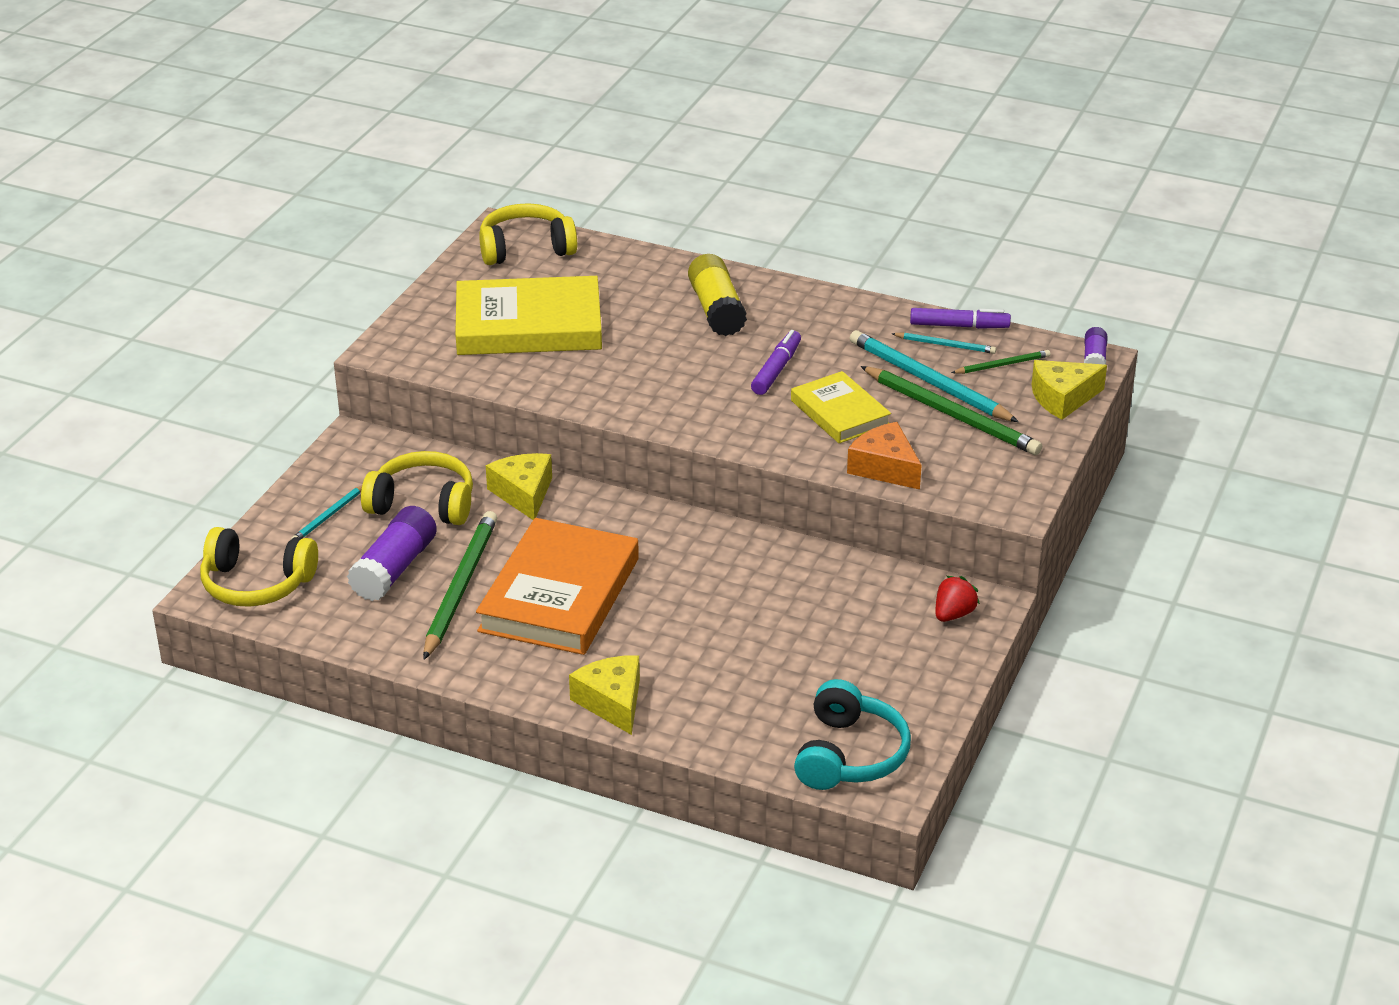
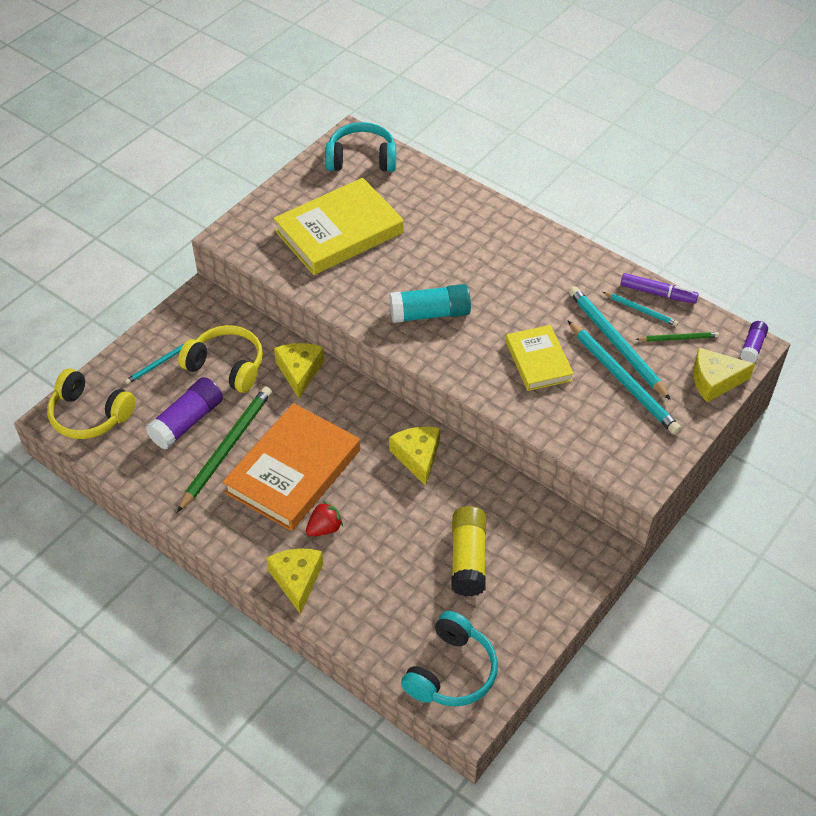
camera: 15 degrees right, 15 degrees up
yellow book [455,276,602,355] -> yellow book turned 45 degrees counterclockwise [273,178,404,275]
yellow headphones [479,203,577,265] -> turquoise headphones [325,122,396,172]
yellow glue stick [688,254,747,336] -> yellow glue stick moved to [451,506,486,596]
purple marker [751,330,801,395] -> none
orange cheese [847,422,922,490] -> none
green pencil [860,366,1042,455] -> turquoise pencil [568,321,681,434]
red strawberry [935,576,980,622] -> red strawberry moved to [306,501,343,536]
none -> turquoise glue stick [389,284,471,323]
none -> yellow cheese [389,427,440,486]

